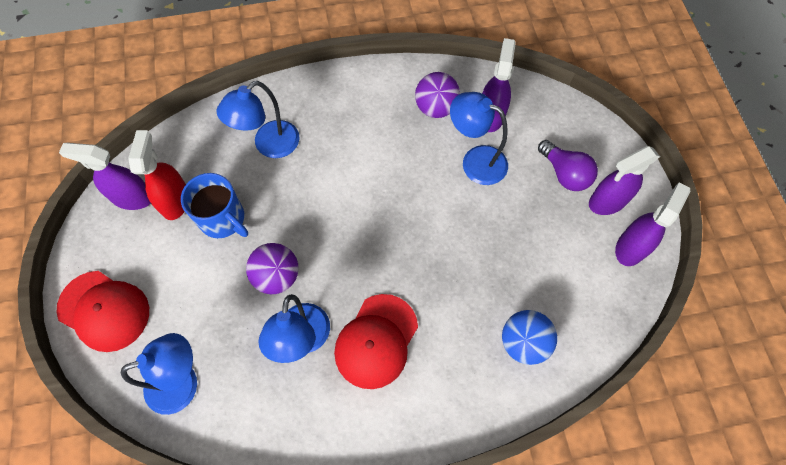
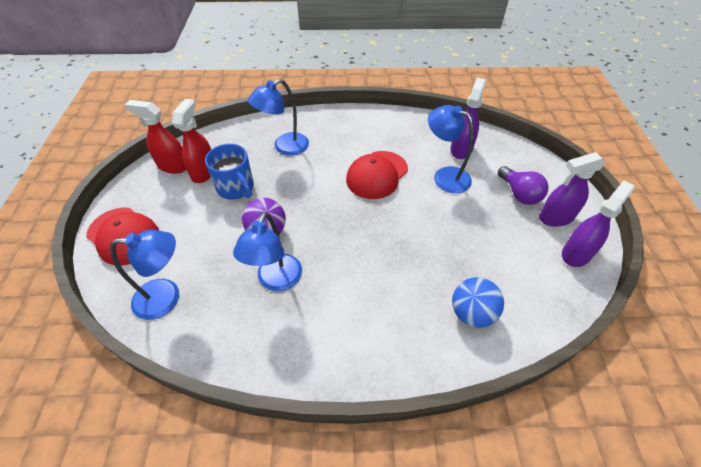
camera: 10 degrees right, 15 degrees down
purple spray bottle [59,143,151,210] -> red spray bottle [125,100,186,174]
red cap [334,294,418,389] -> red cap moved to [346,151,408,199]
purple ball [415,72,460,118] -> none

